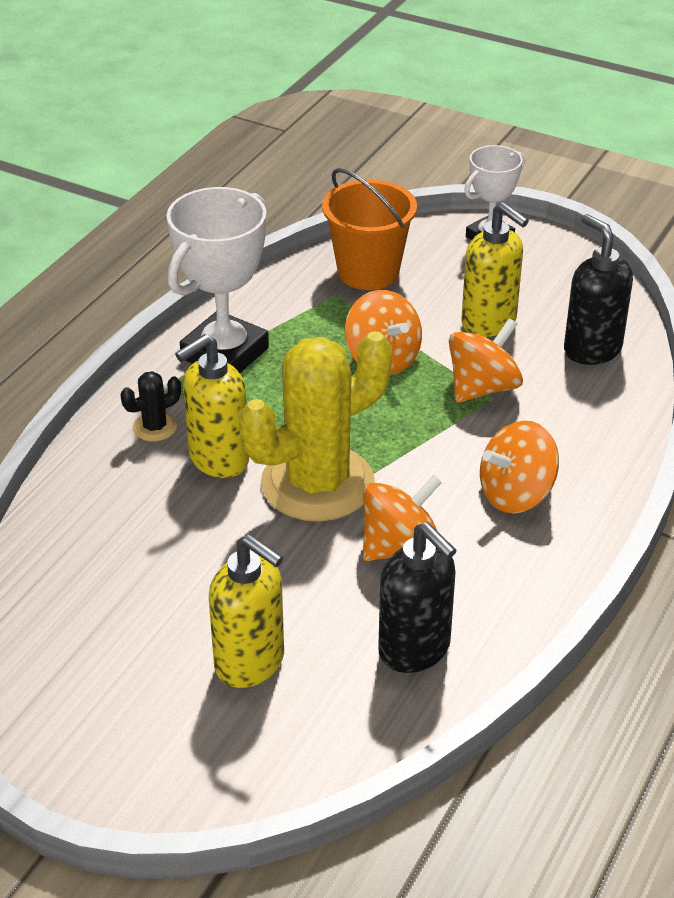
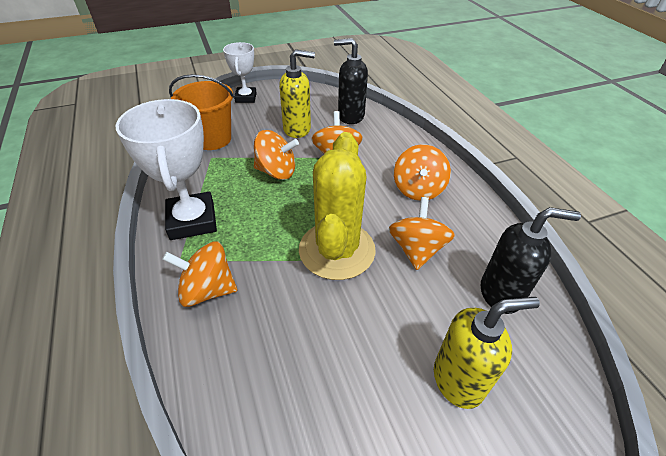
camera: 50 degrees left, 5 degrees up
black cactus [120,371,181,442] -> orange spinning top [162,242,237,307]
yellow soap dispenser [175,334,249,478] -> none

